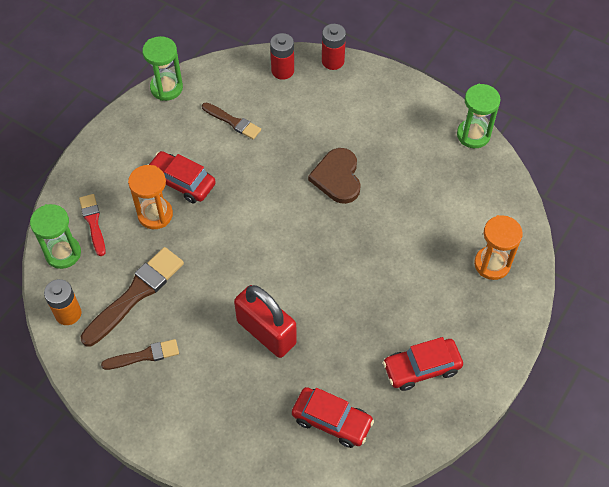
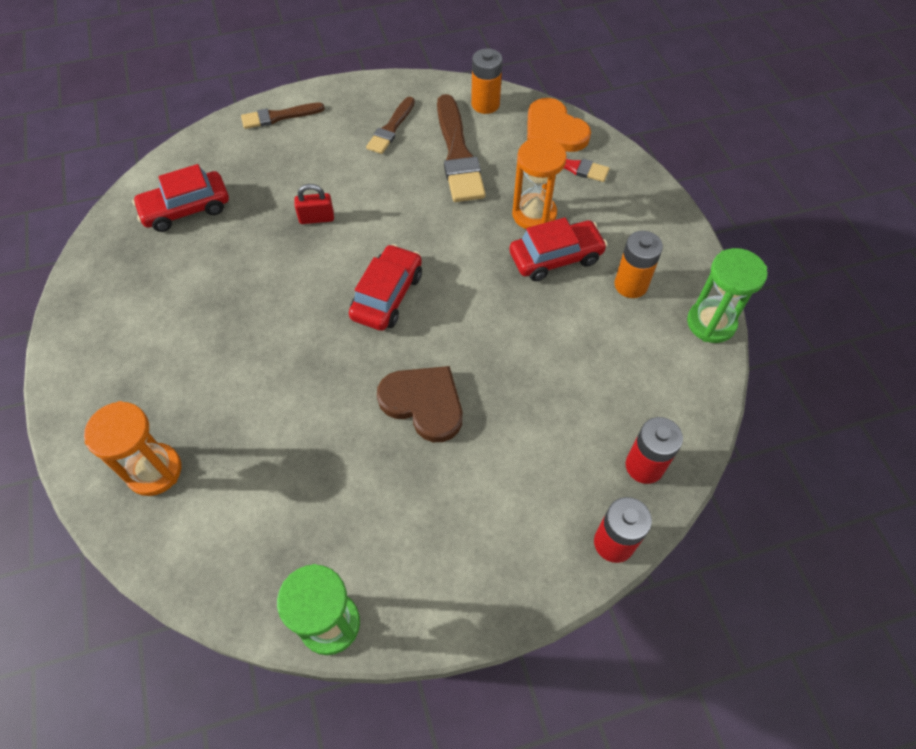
camera: 130 degrees right, 0 degrees up
green hourglass [30,204,81,269] -> orange heart [527,98,591,152]
brown brush [202,103,261,139] -> brown brush moved to [241,103,325,129]
red padlock [234,285,297,358] -> red padlock [294,184,334,224], size x0.46
red car [383,337,463,391] -> red car moved to [349,244,422,331]
none -> orange battery [615,231,663,298]

